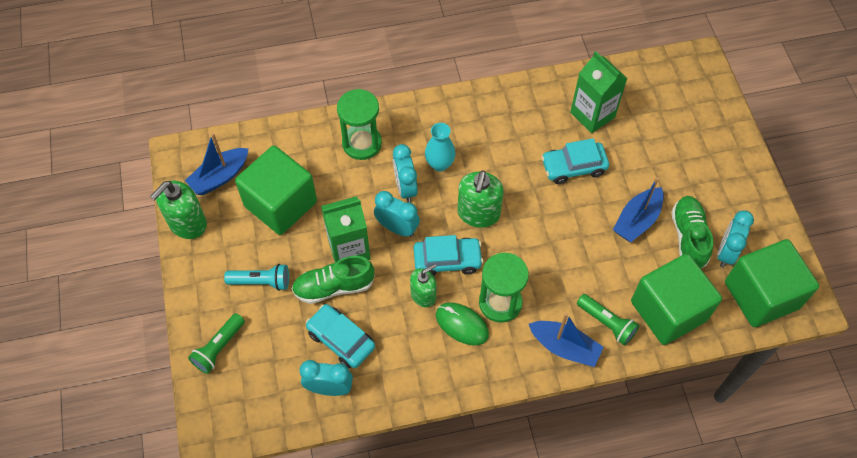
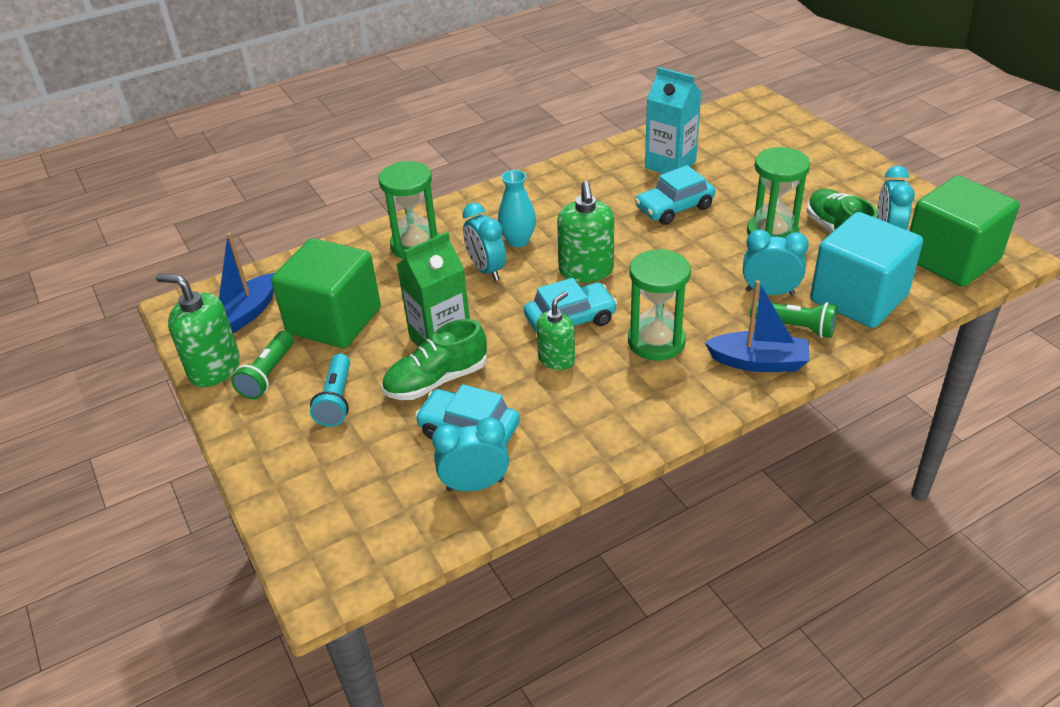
camera: 15 degrees left, 20 degrees down
green soap dispenser [150,181,207,239] -> green soap dispenser turned 90 degrees clockwise [156,274,240,387]
green flashlight [188,313,245,374] -> green flashlight moved to [231,331,294,399]
turquoise flashlight [224,264,289,291] -> turquoise flashlight turned 105 degrees clockwise [310,354,350,427]
turquoise clock [374,191,420,237] -> turquoise clock moved to [743,229,809,295]
green mouse [436,302,489,345] -> none
green carton [570,51,627,133] -> turquoise carton [645,67,702,174]
blue boat [613,177,664,242] -> green hourglass [747,147,810,238]
green cube [631,254,722,345] -> turquoise cube [810,212,923,328]

